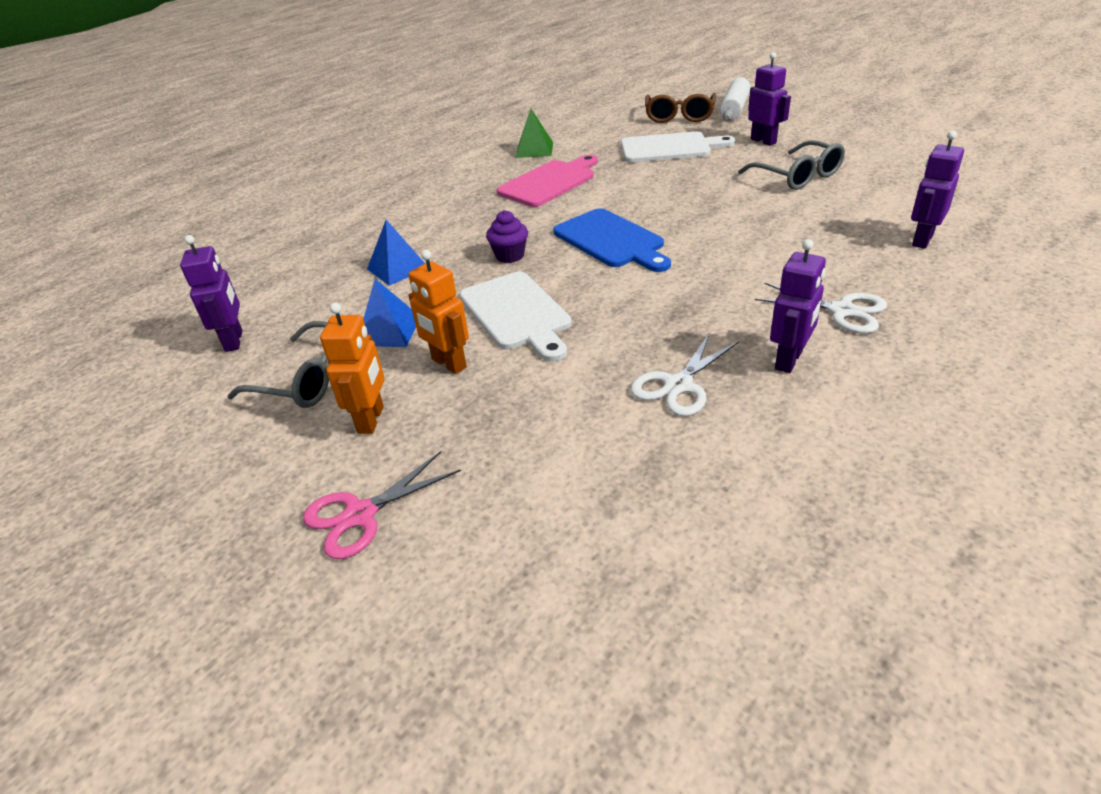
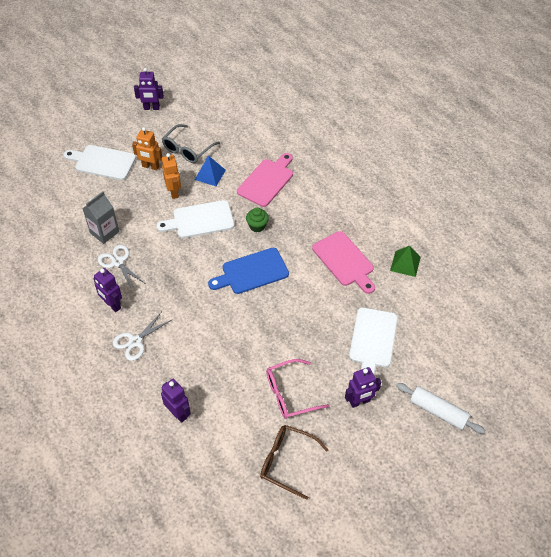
camera: 100 degrees right, 15 degrees up
purple robot [180,235,242,352] -> purple robot moved to [134,68,164,110]
pink scissors [303,451,461,559] -> white cutting board [63,145,136,180]
blue pyramid [367,220,425,286] -> pink cutting board [237,153,293,207]
orange robot [408,250,469,374] -> orange robot turned 105 degrees clockwise [162,153,181,199]
purple cupcake [486,210,528,263] -> green cupcake [246,208,269,232]
brown glasses [645,93,716,123] -> brown glasses moved to [260,425,328,500]
grey glasses [738,140,845,190] -> pink glasses [266,359,330,419]
none -> grey carton [82,191,119,244]

